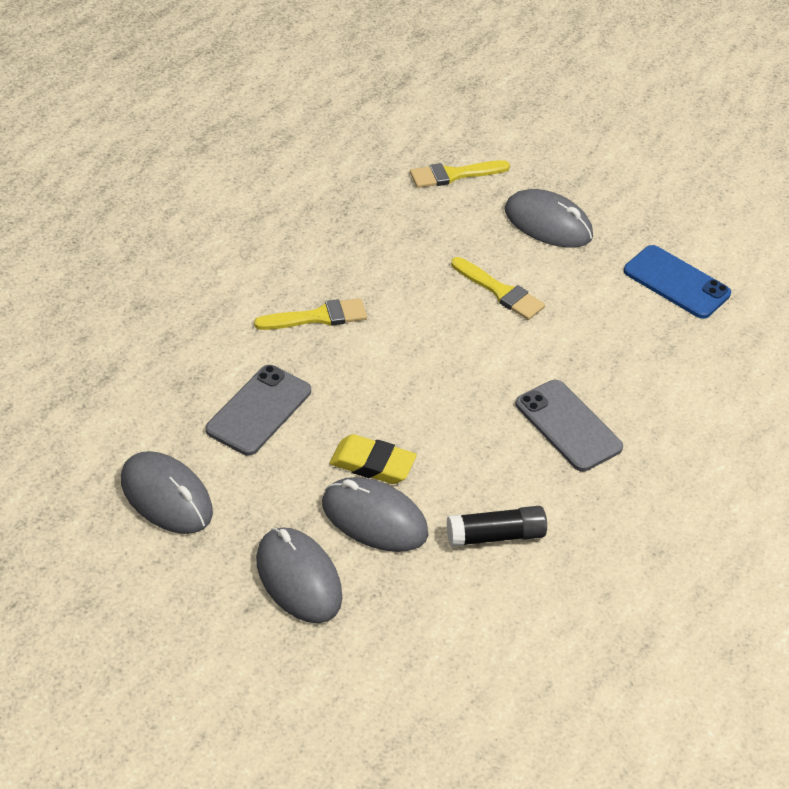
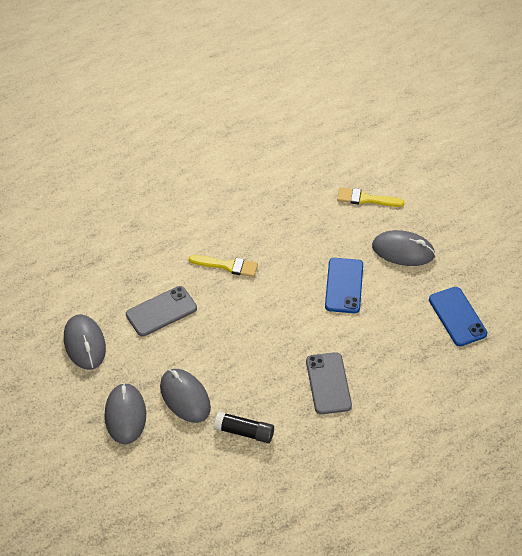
camera: 30 degrees right, 5 degrees up
yellow eraser [330,434,417,484] -> none
yellow brush [451,257,545,320] -> blue phone [325,258,363,313]
grey mouse [505,189,593,248] -> grey mouse turned 45 degrees counterclockwise [372,230,435,266]

